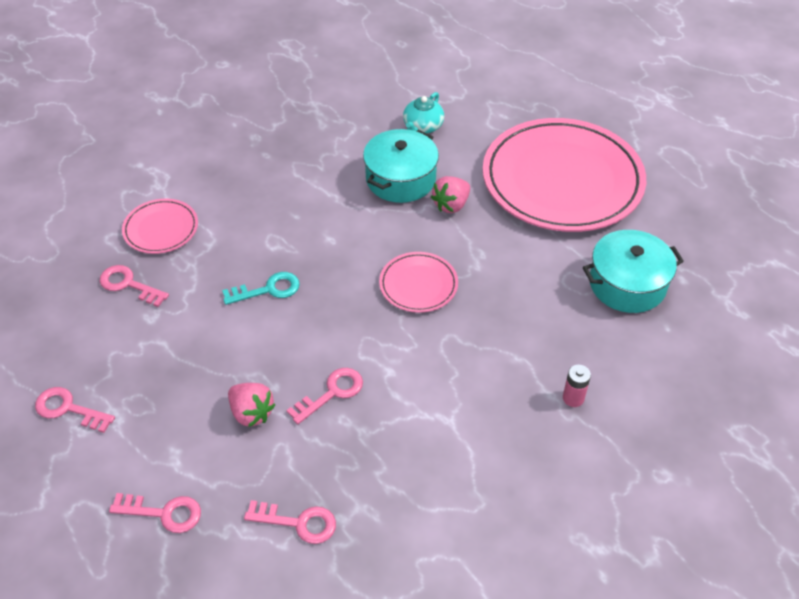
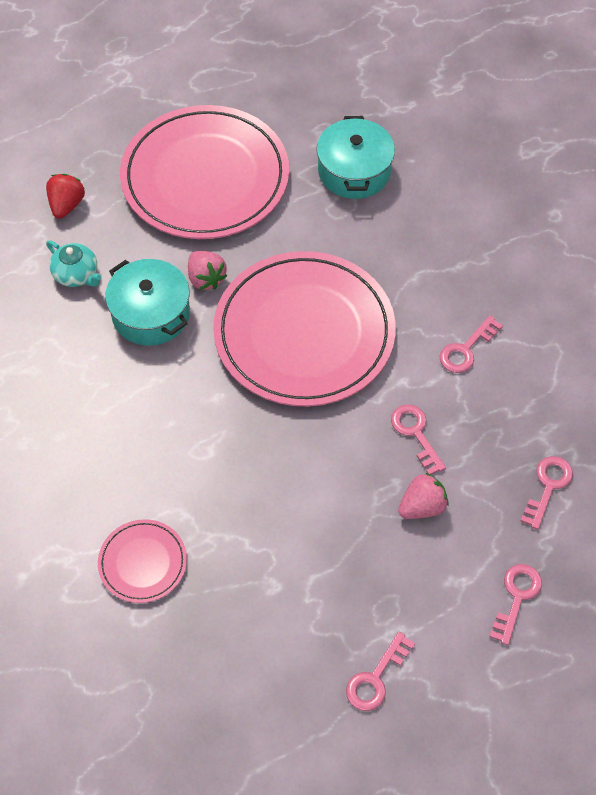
camera: 75 degrees left, 10 degrees up
pink key [99,265,169,307] -> pink key moved to [440,315,503,373]
turquoise key [222,272,300,305] -> none
pink plate [379,252,458,313] -> pink plate [213,251,396,407], size x2.25
pink battery [563,365,591,407] -> none
none -> red strawberry [46,174,85,219]

